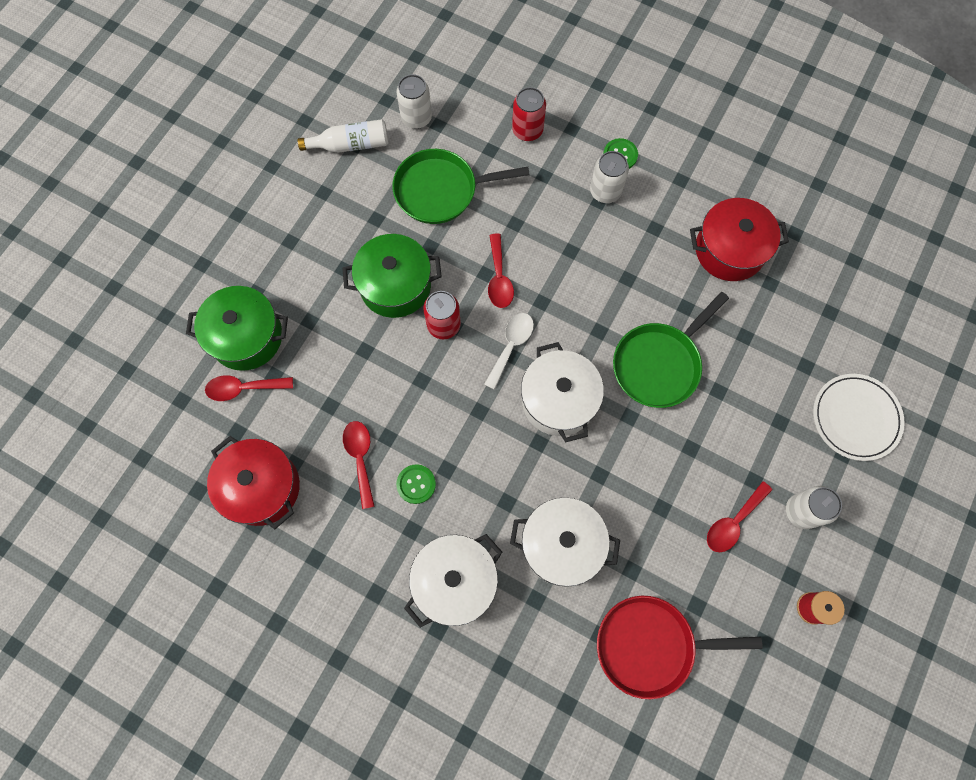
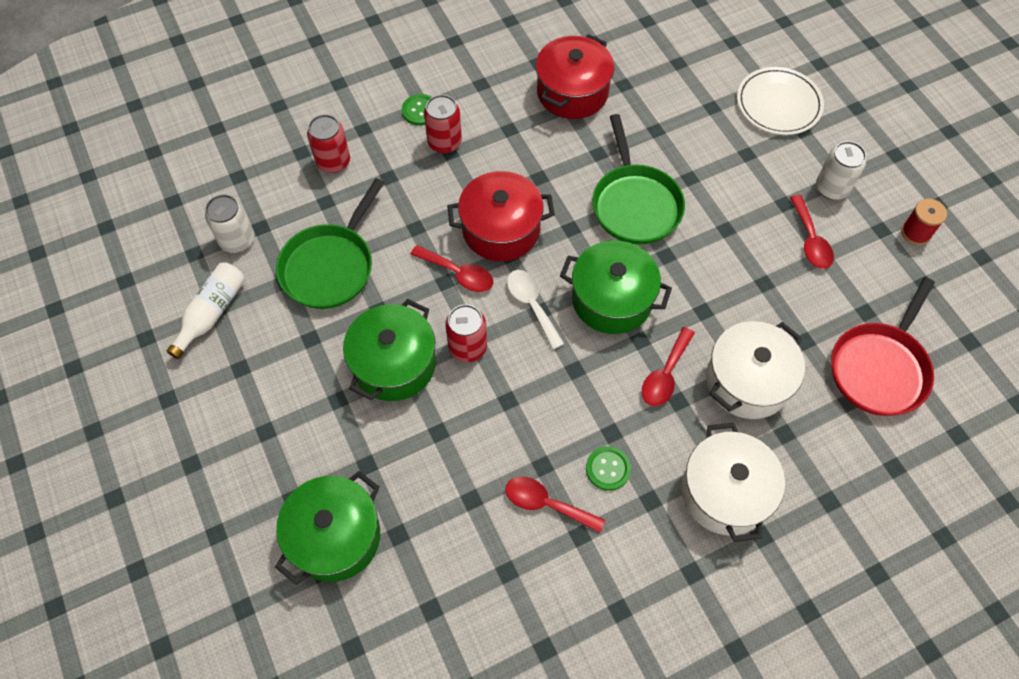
camera: 55 degrees left, 10 degrees down
red spoon [205,375,293,401] -> red spoon moved to [642,327,695,406]
red pot [207,436,300,529] -> red pot moved to [447,171,555,261]
white pot [521,342,604,442] -> green pot [560,240,672,334]
white can [590,151,629,203] -> red can [424,95,462,154]

